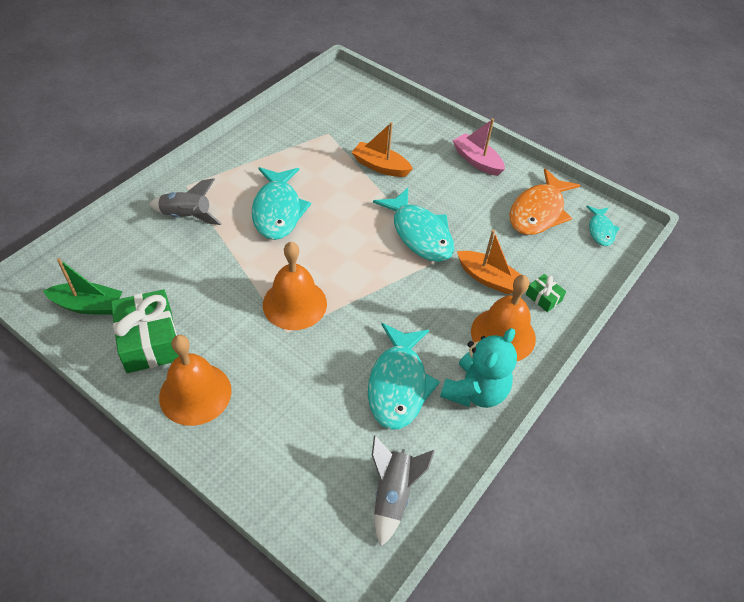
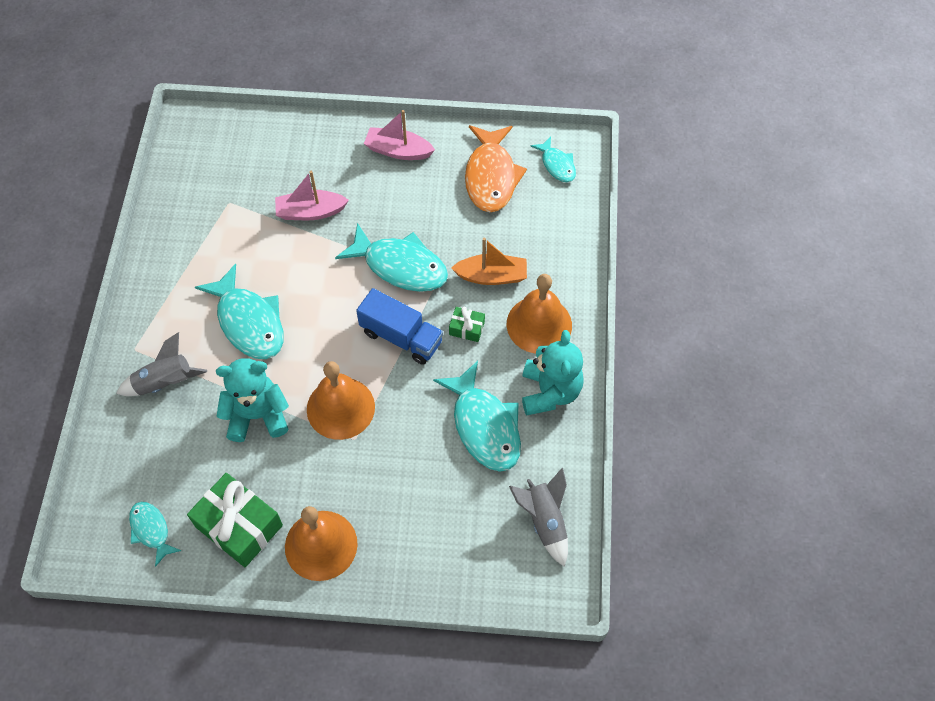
camera: 30 degrees left, 10 degrees up
green boat [43,258,123,315] -> turquoise fish [129,502,181,567]
orange boat [352,122,413,177] -> pink boat [275,171,349,220]
green gift [526,274,566,312] -> green gift moved to [449,307,485,342]
none -> turquoise teddy bear [216,358,289,442]
none -> blue truck [356,288,443,365]

